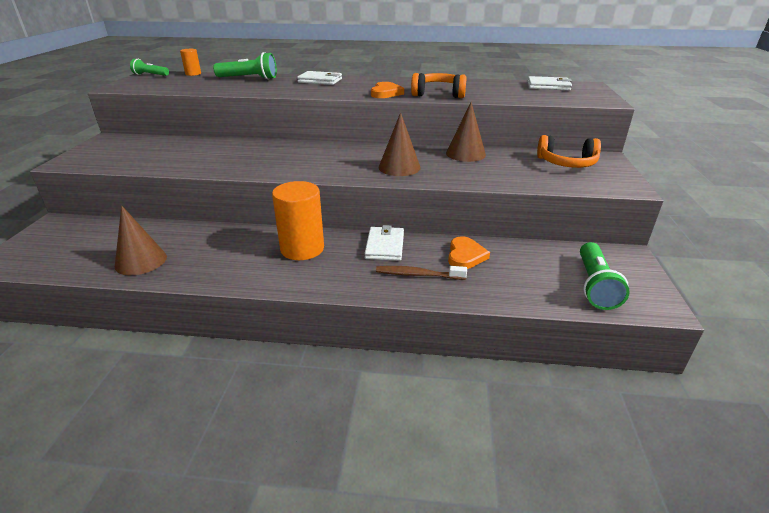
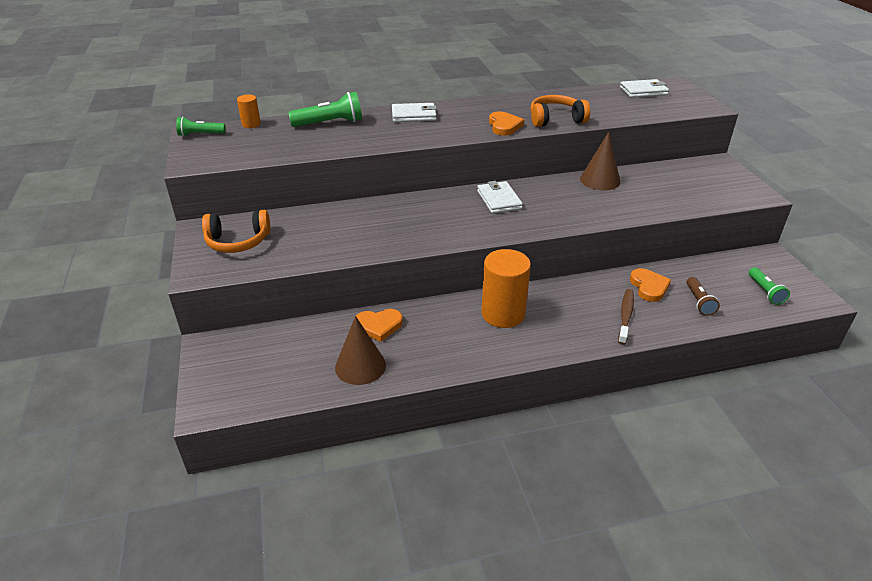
camera: 20 degrees left, 5 degrees up
white wallet [365,225,404,261] -> white wallet moved to [477,181,523,214]
brown toothbrush [376,266,467,280] -> brown toothbrush turned 120 degrees clockwise [618,289,634,345]
brown cone [379,112,421,176] -> none
orange headphones [537,135,601,168] -> orange headphones moved to [202,210,270,253]
green flashlight [580,242,630,310] -> green flashlight [749,267,790,305], size x0.62
none -> orange heart [354,309,403,342]
none -> brown flashlight [686,277,720,316]

